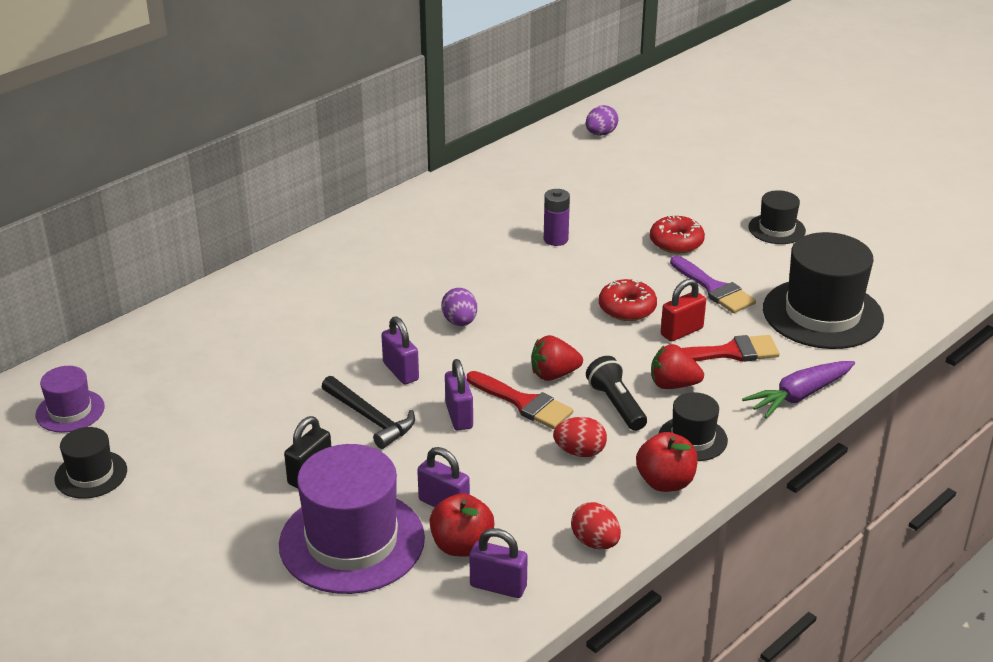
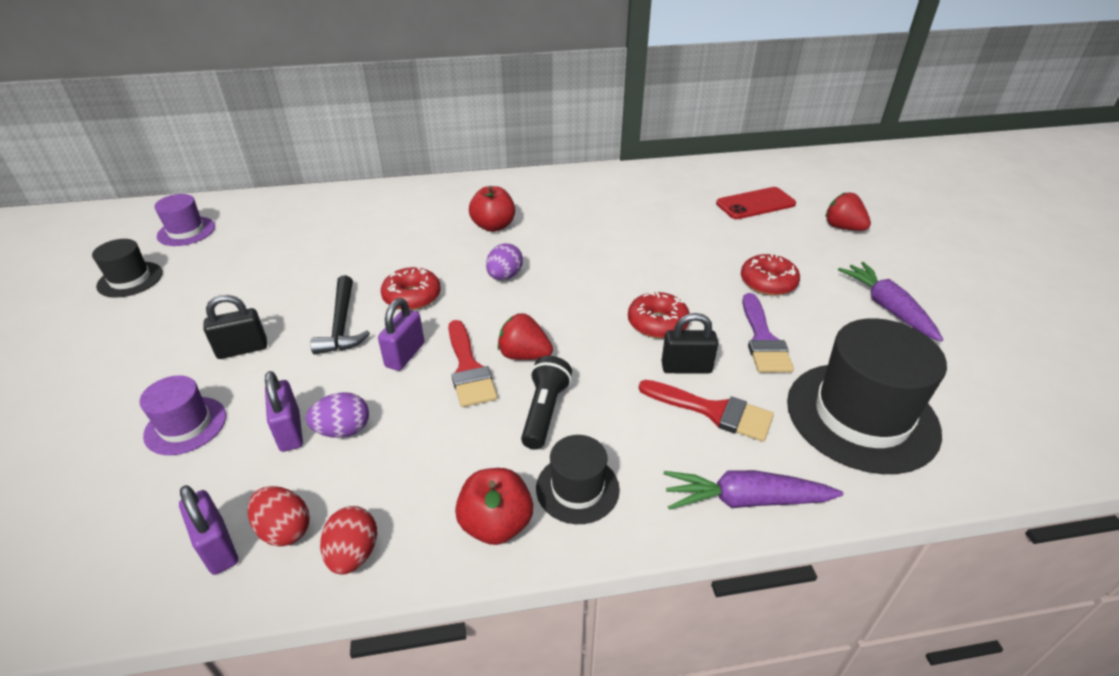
camera: 35 degrees right, 5 degrees up
purple hat [279,444,425,594] -> purple hat [139,375,226,455], size x0.52
purple padlock [381,316,419,385] -> red donut [381,267,441,310]
red apple [430,493,494,557] -> red apple moved to [469,186,515,232]
purple battery [544,189,570,246] -> none
red egg [553,417,607,457] -> red egg moved to [248,486,310,547]
purple egg [586,105,618,136] -> purple egg moved to [306,392,369,438]
red strawberry [651,344,704,389] -> red strawberry moved to [826,192,871,231]
red padlock [661,279,706,342] -> black padlock [661,313,718,373]
black hat [748,190,806,244] -> purple carrot [838,262,943,342]
none -> red phone [716,187,796,219]

